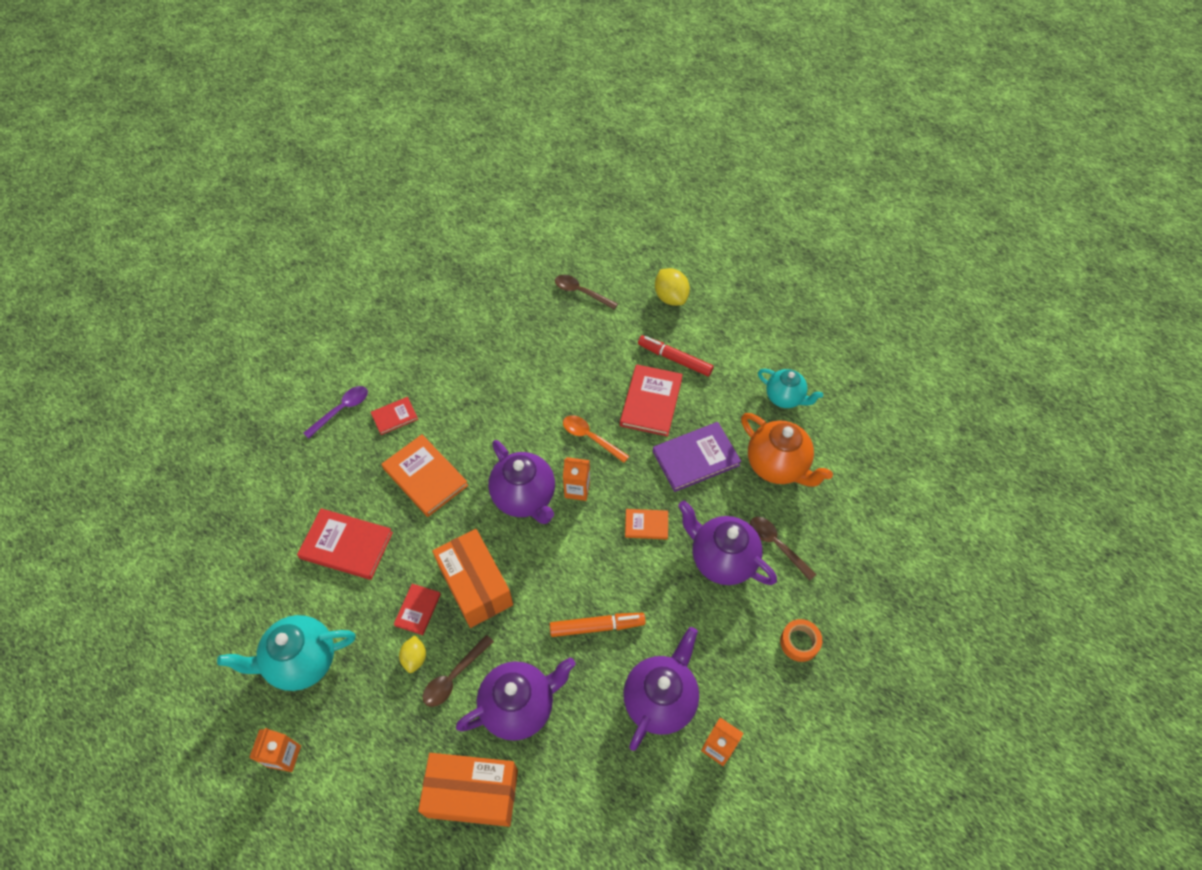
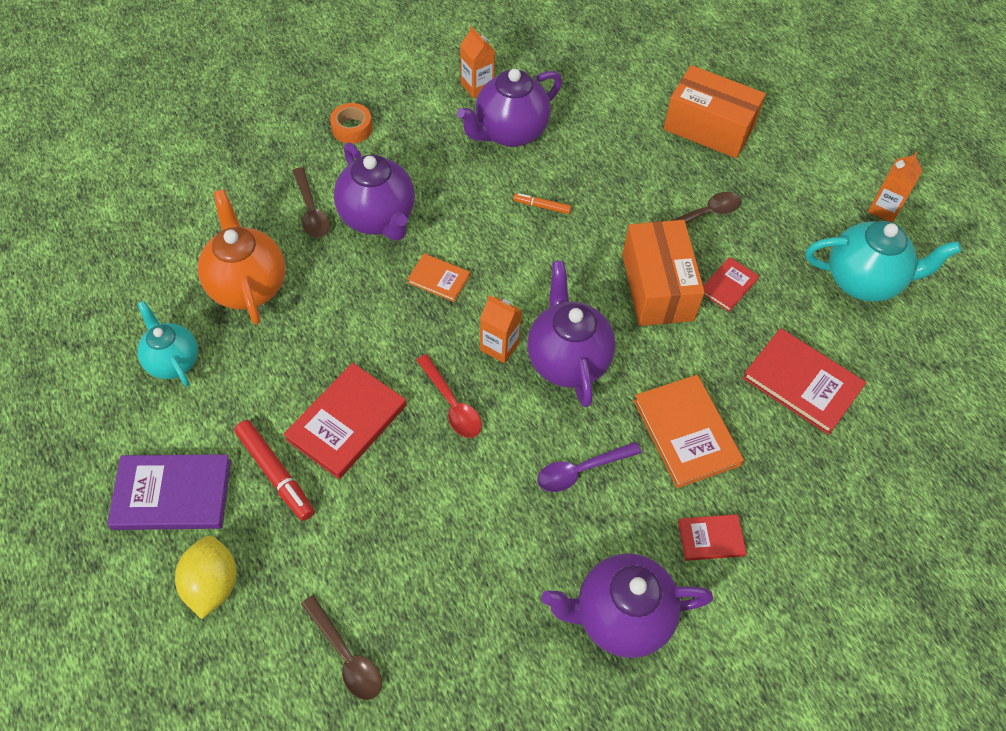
camera: 160 degrees left, 0 degrees up
purple spoon [303,386,368,439] -> purple spoon moved to [537,442,642,492]
yellow lemon [399,635,426,673] -> none
purple teapot [456,658,575,741] -> purple teapot moved to [541,553,713,658]
orange marker [550,613,646,637] -> orange marker [513,193,571,214], size x0.56
orange spoon [563,415,629,463] -> red spoon [416,354,482,438]
purple book [653,422,741,492] -> purple book moved to [107,454,231,530]

